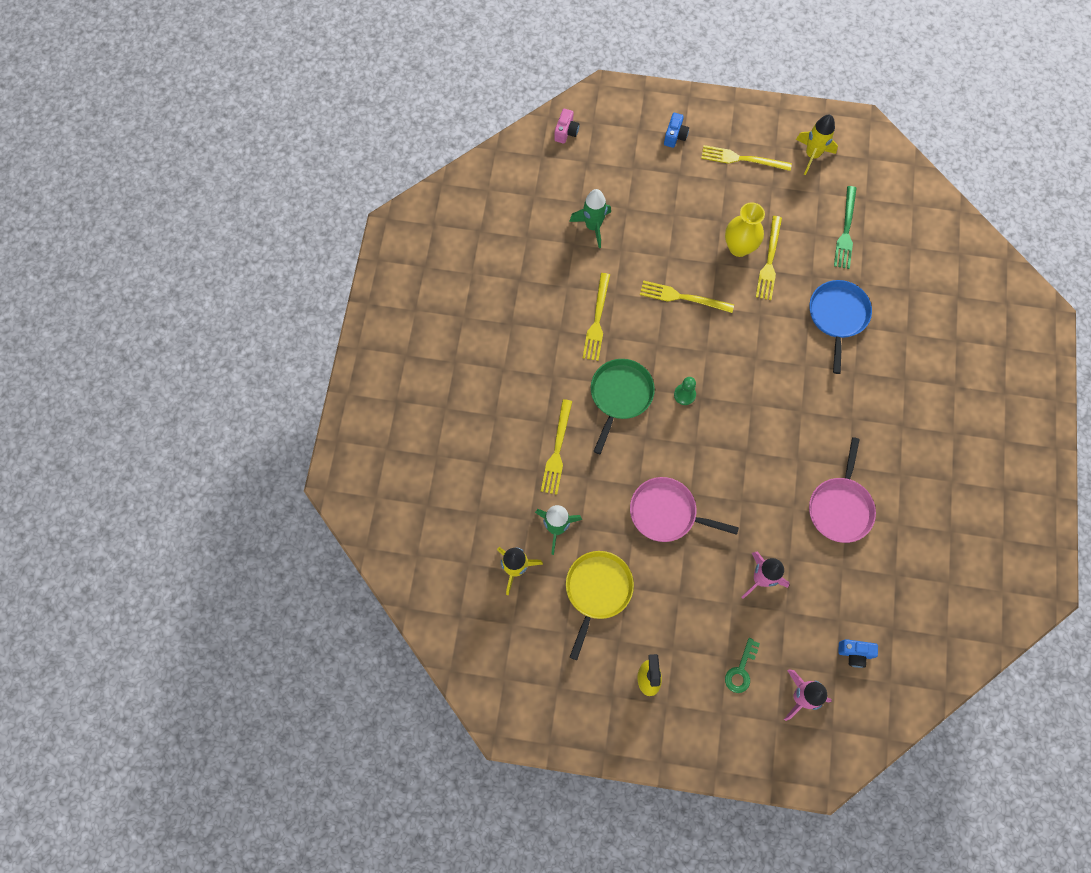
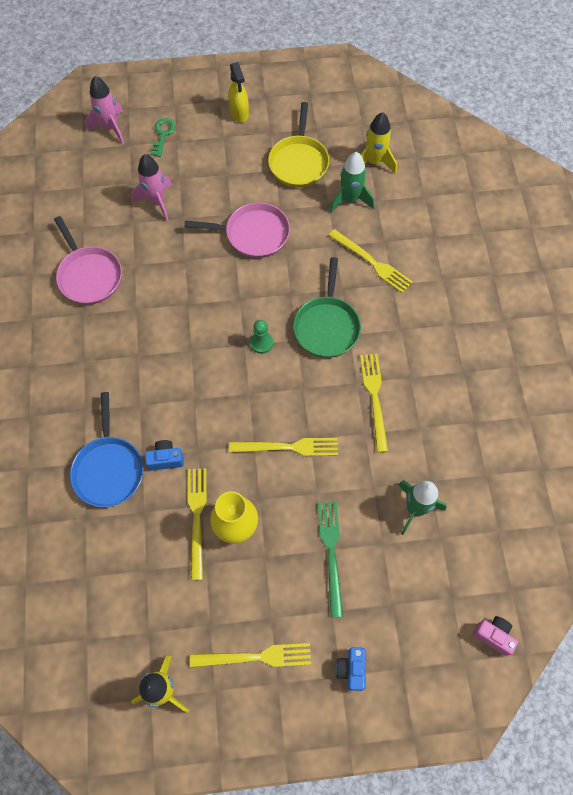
camera: 165 degrees right, 5 degrees down
yellow fork [541,399,572,494] -> yellow fork turned 135 degrees clockwise [329,229,413,293]
pink camera [555,109,580,144] -> pink camera turned 120 degrees clockwise [473,616,518,656]
pink pan [809,437,876,543] -> pink pan turned 150 degrees clockwise [54,216,122,305]
green fork [834,186,857,269] -> green fork moved to [318,501,343,617]
blue camera [838,639,878,668] -> blue camera moved to [145,440,184,471]

